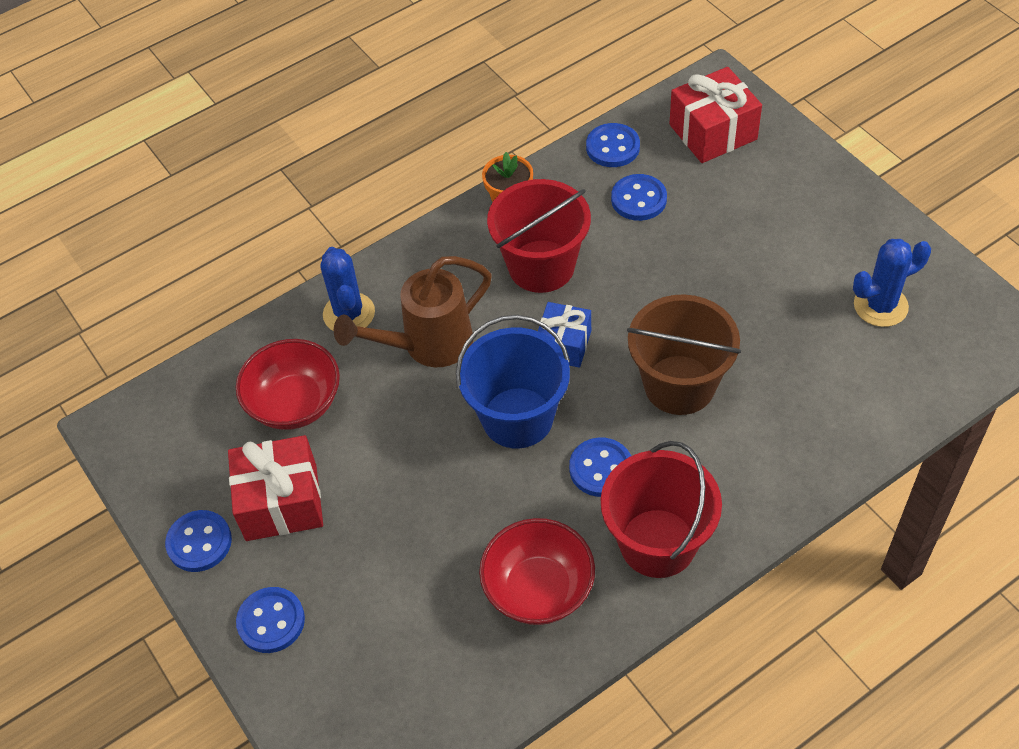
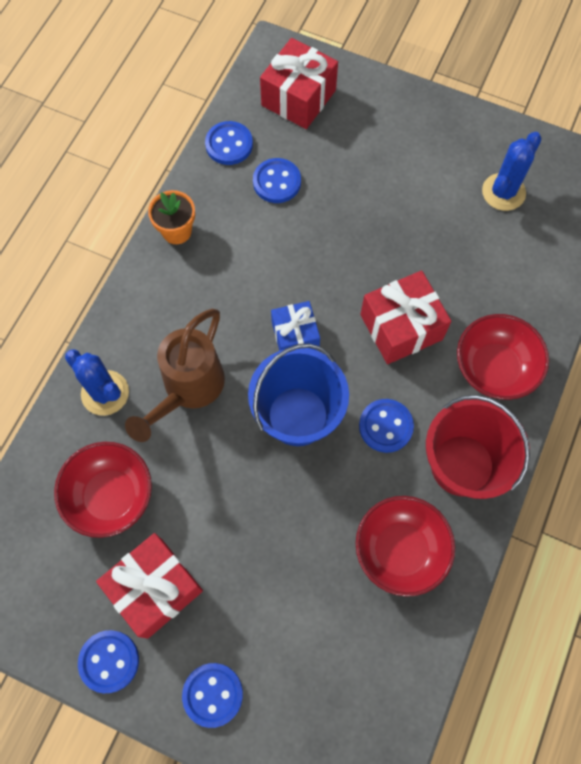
camera: 35 degrees left, 15 degrees up
red bucket [487,179,591,293] -> none
brown bucket [627,294,741,415] -> red gift [360,271,451,364]
none -> red bowl [457,314,549,400]

